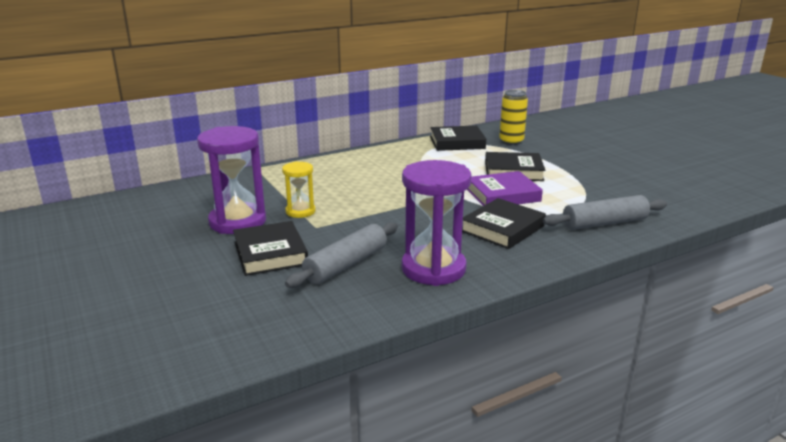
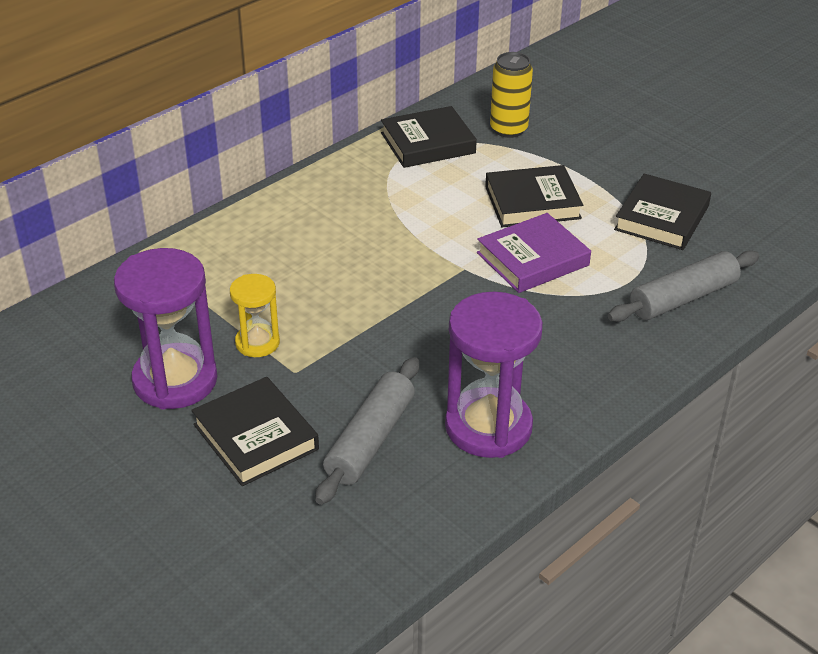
camera: 15 degrees left, 15 degrees up
black book [462,198,546,249] -> black book moved to [614,173,711,250]

